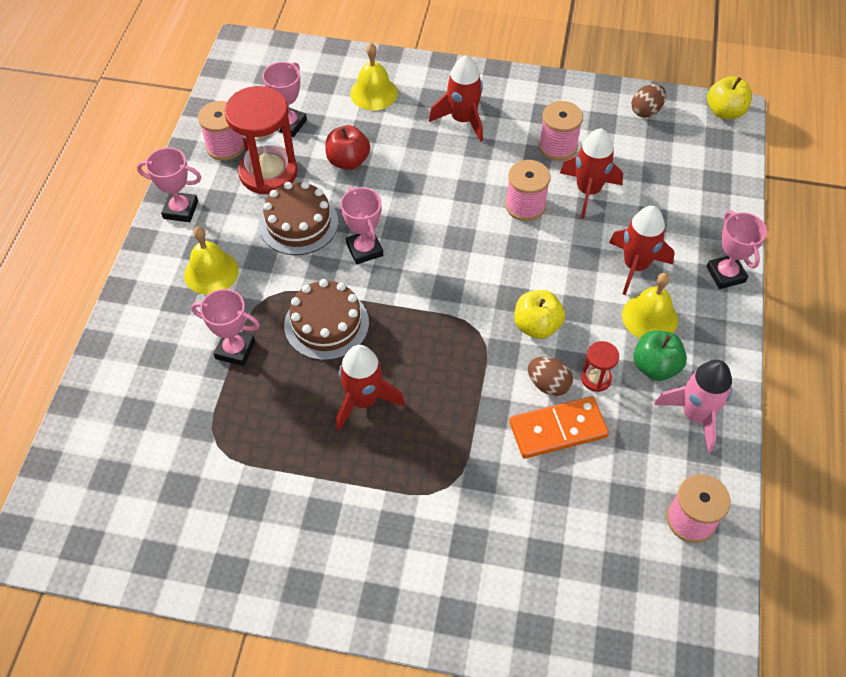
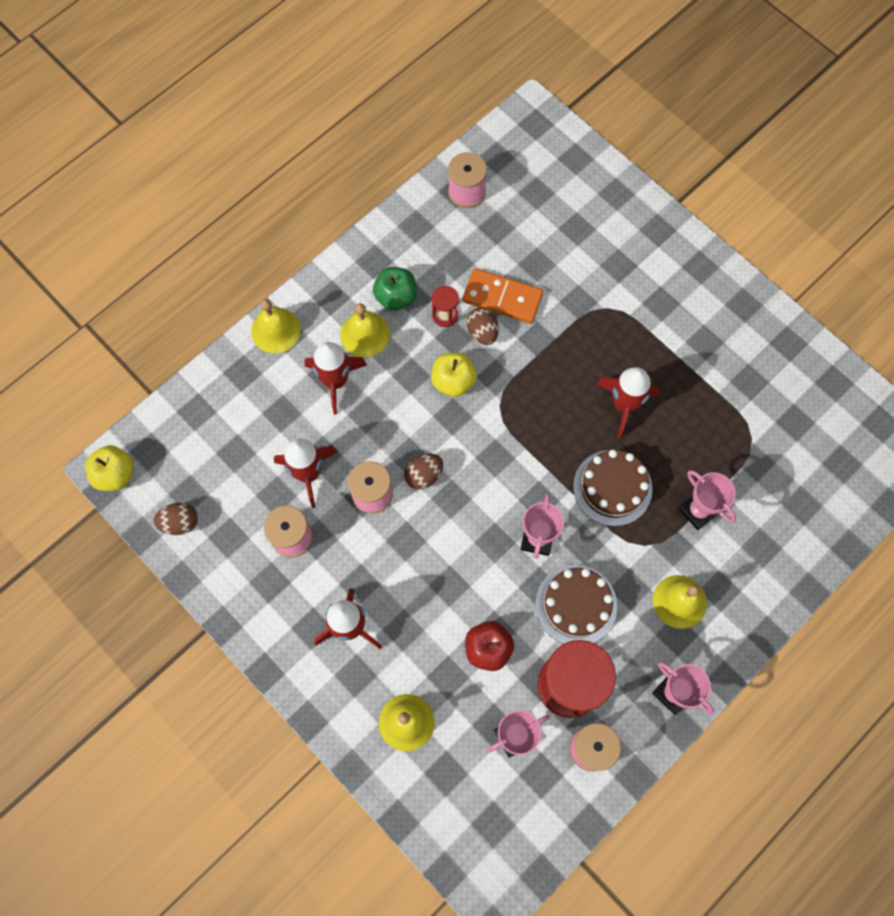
camera: 145 degrees left, 15 degrees up
pink rocket [654,360,732,452] -> none
pink trophy [706,210,767,289] -> yellow bell [251,299,301,353]
none -> brown egg [404,454,443,490]

